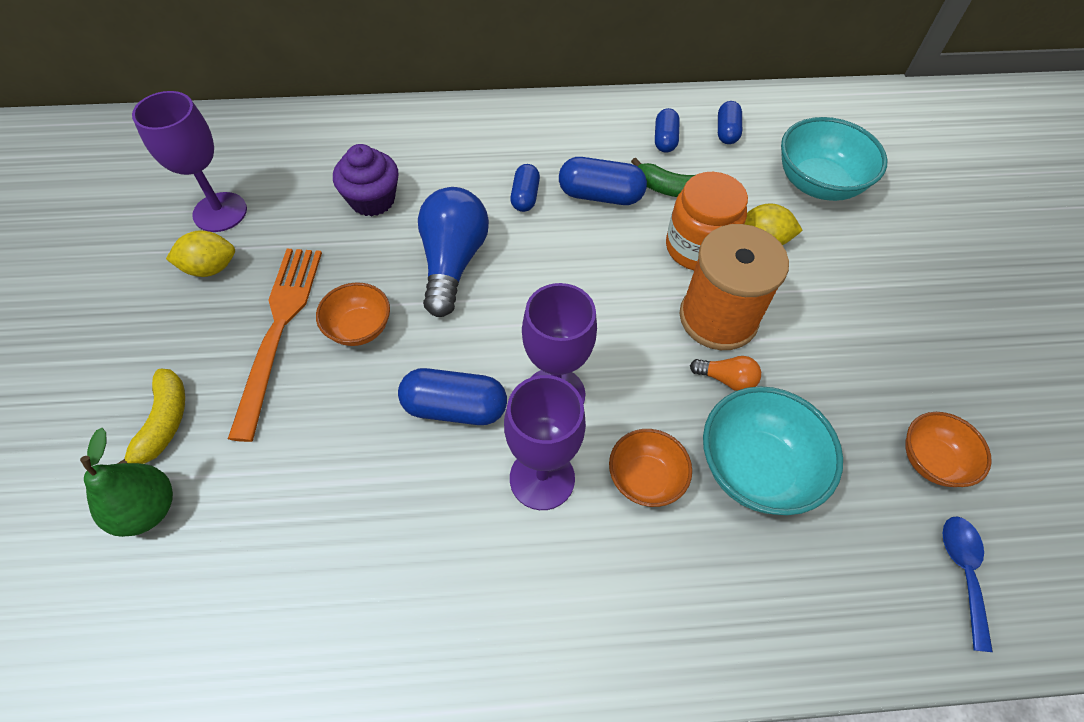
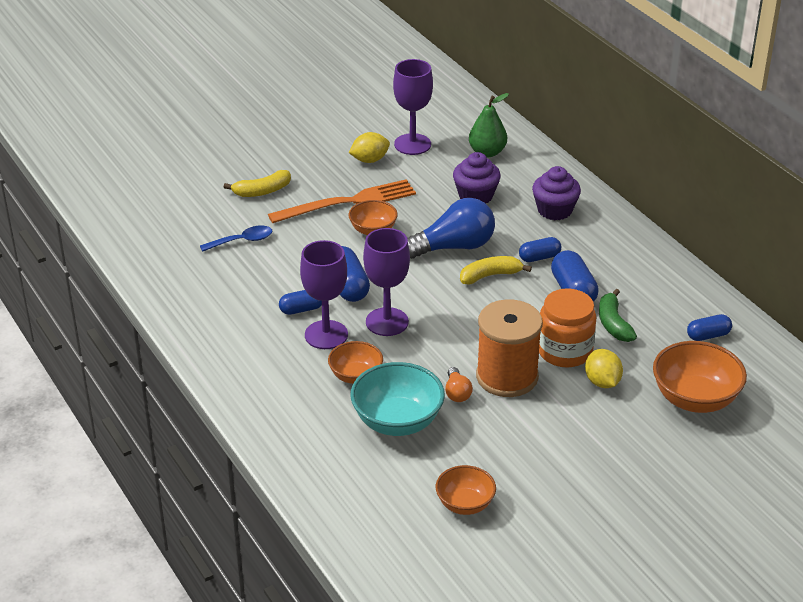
camera: 65 degrees right, 20 degrees down
green pear [80,428,173,537] -> green pear moved to [469,93,509,157]
yellow lemon [166,230,235,277] -> yellow lemon turned 75 degrees counterclockwise [349,132,390,163]
blue capsule [655,108,680,152] -> blue capsule moved to [279,290,322,315]
turquoise bowl [781,117,888,201] -> orange bowl [653,341,747,413]
blue spoon [943,517,993,652] -> blue spoon moved to [200,225,273,252]
none -> yellow banana [460,256,532,285]
none -> purple cupcake [532,166,581,220]

